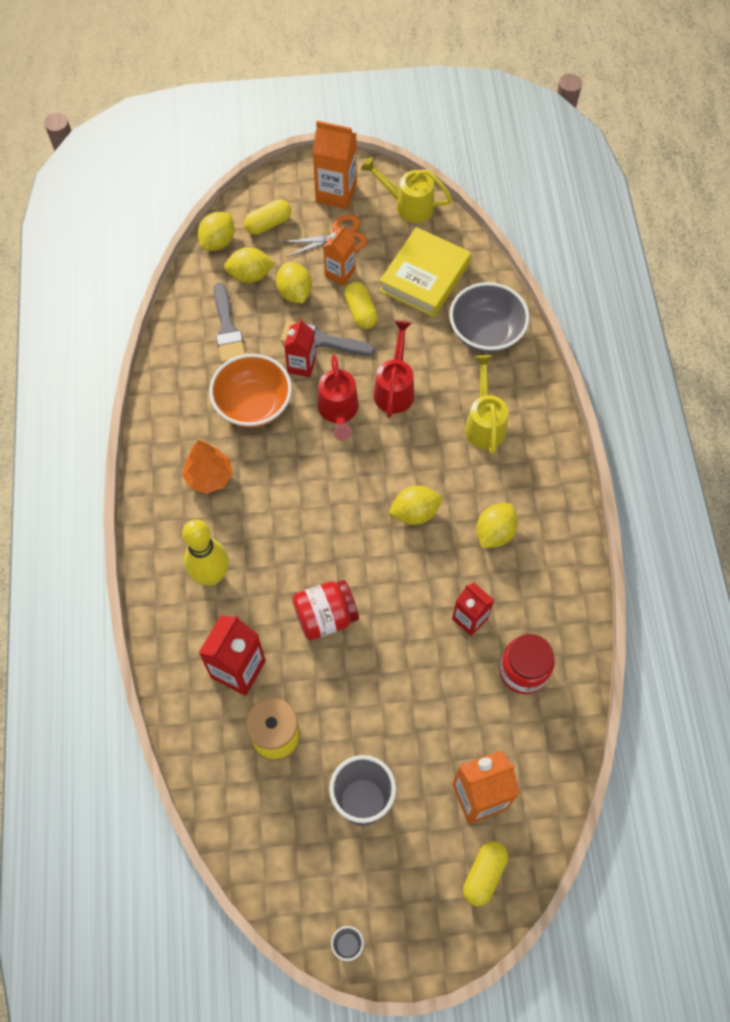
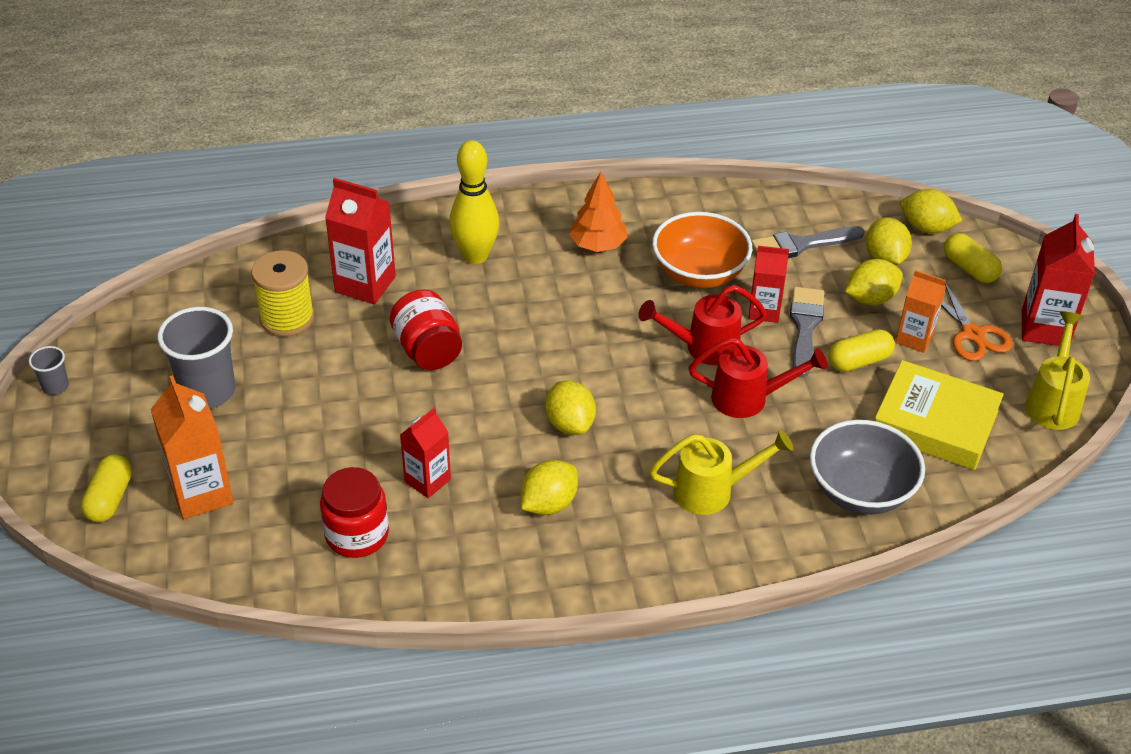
camera: 85 degrees right, 20 degrees down
orange carton [313,121,357,209] -> red carton [1022,214,1095,346]
yellow capsule [463,841,508,906] -> yellow capsule turned 75 degrees clockwise [81,455,132,522]
yellow lemon [477,503,518,548] -> yellow lemon turned 75 degrees counterclockwise [521,460,578,515]

